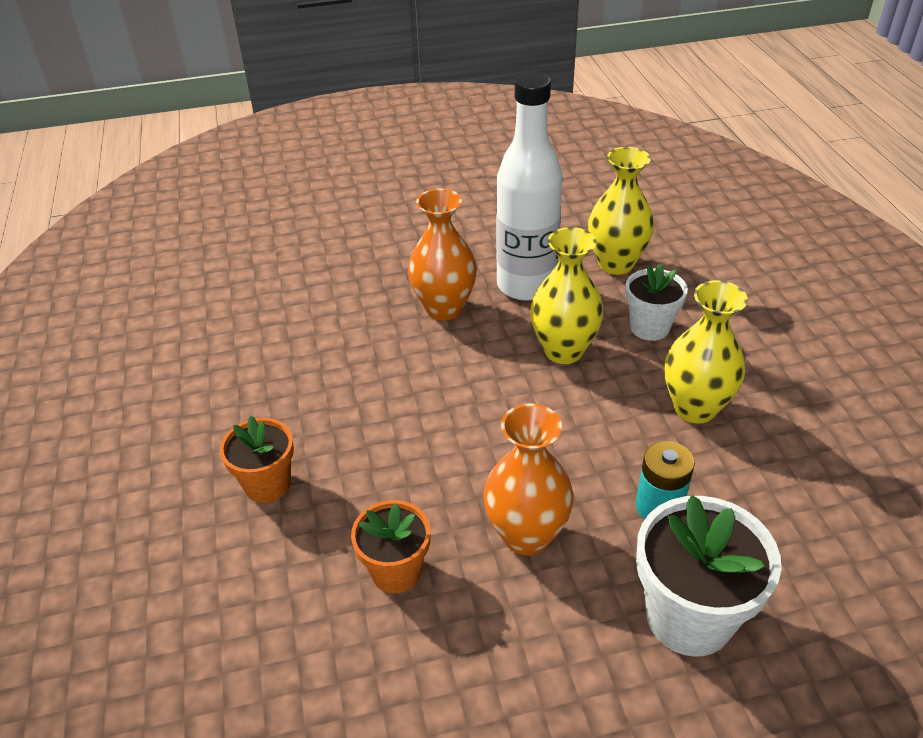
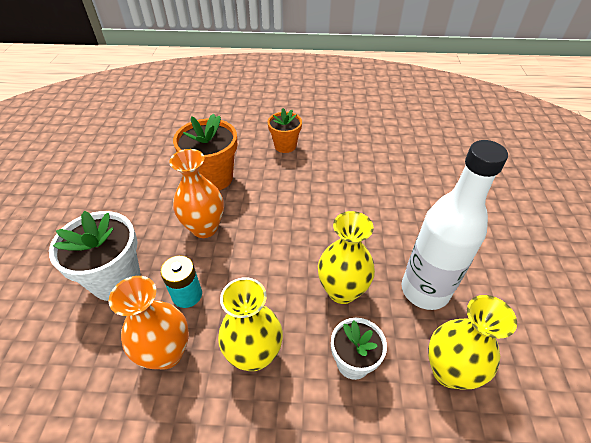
camera: 105 degrees right, 5 degrees up
orange flower pot [351,500,430,593] -> orange flower pot [173,114,237,190], size x1.61
orange vase [408,189,477,320] -> orange vase moved to [109,276,189,369]

